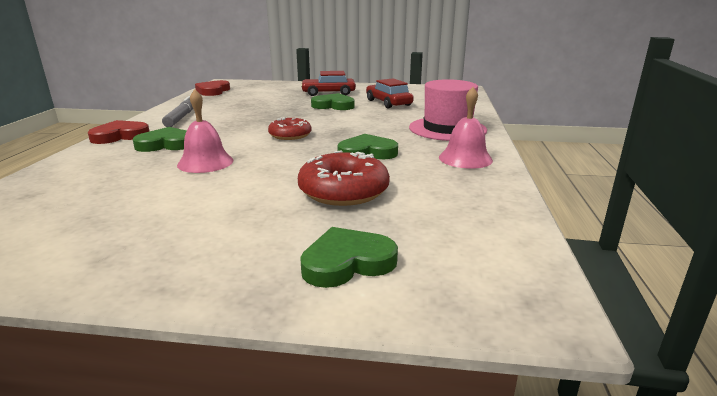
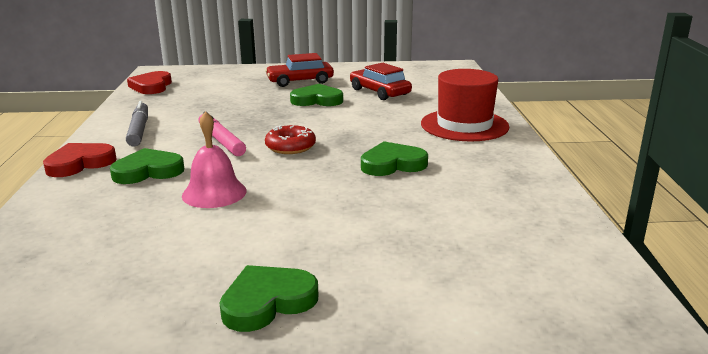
camera: 10 degrees left, 0 degrees up
red donut [298,150,390,206] -> none
green heart [300,227,398,288] -> green heart moved to [220,265,318,332]
pink hat [409,79,487,141] -> red hat [421,69,509,141]
pink bell [439,87,493,169] -> none
none -> pink marker [198,112,246,156]

